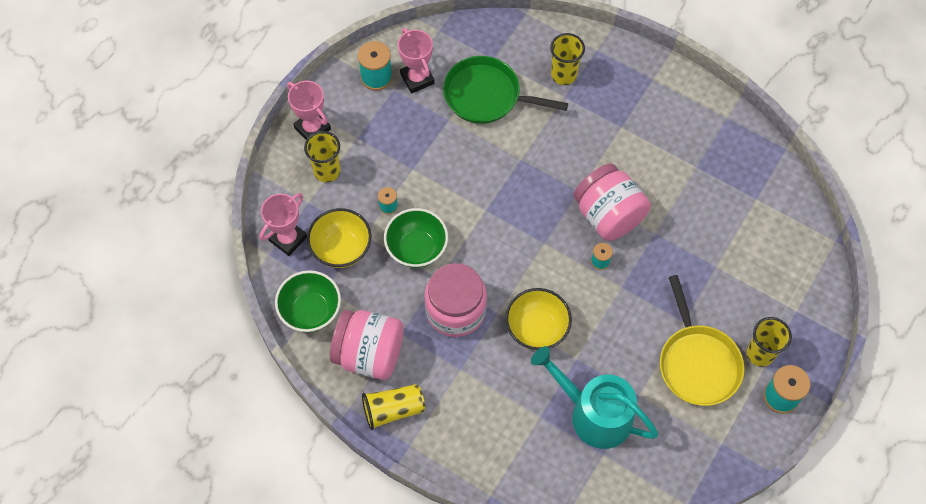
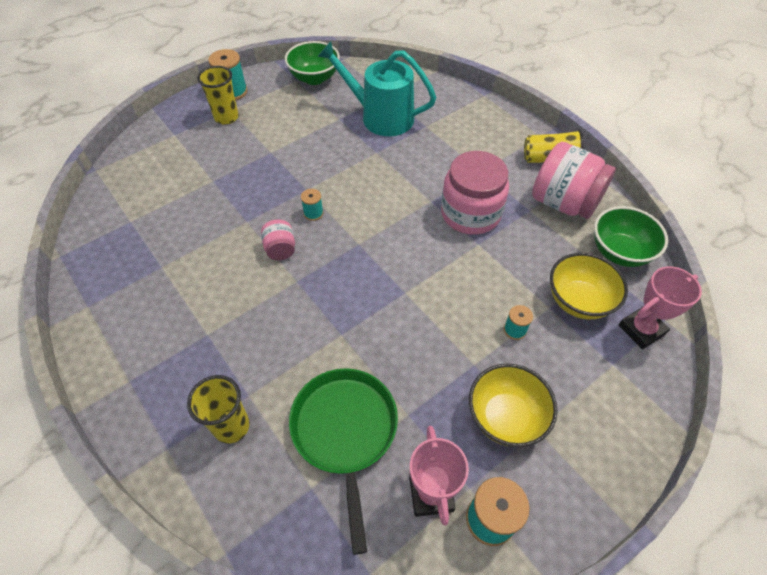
camera: 160 degrees left, 10 degrees down
pink trophy [287,81,331,140] -> none
yellow cup [304,131,340,182] -> none
green bowl [384,208,448,268] -> green bowl moved to [285,41,340,85]
green pan [443,56,568,124] -> green pan turned 135 degrees counterclockwise [289,368,398,555]
yellow bowl [505,288,572,350] -> yellow bowl moved to [469,363,557,447]
turquoise watering can [531,346,658,449] -> turquoise watering can turned 150 degrees clockwise [317,41,436,136]
pink jar [574,163,651,241] -> pink jar [261,219,295,260], size x0.48
yellow pan [660,275,745,406] -> none

